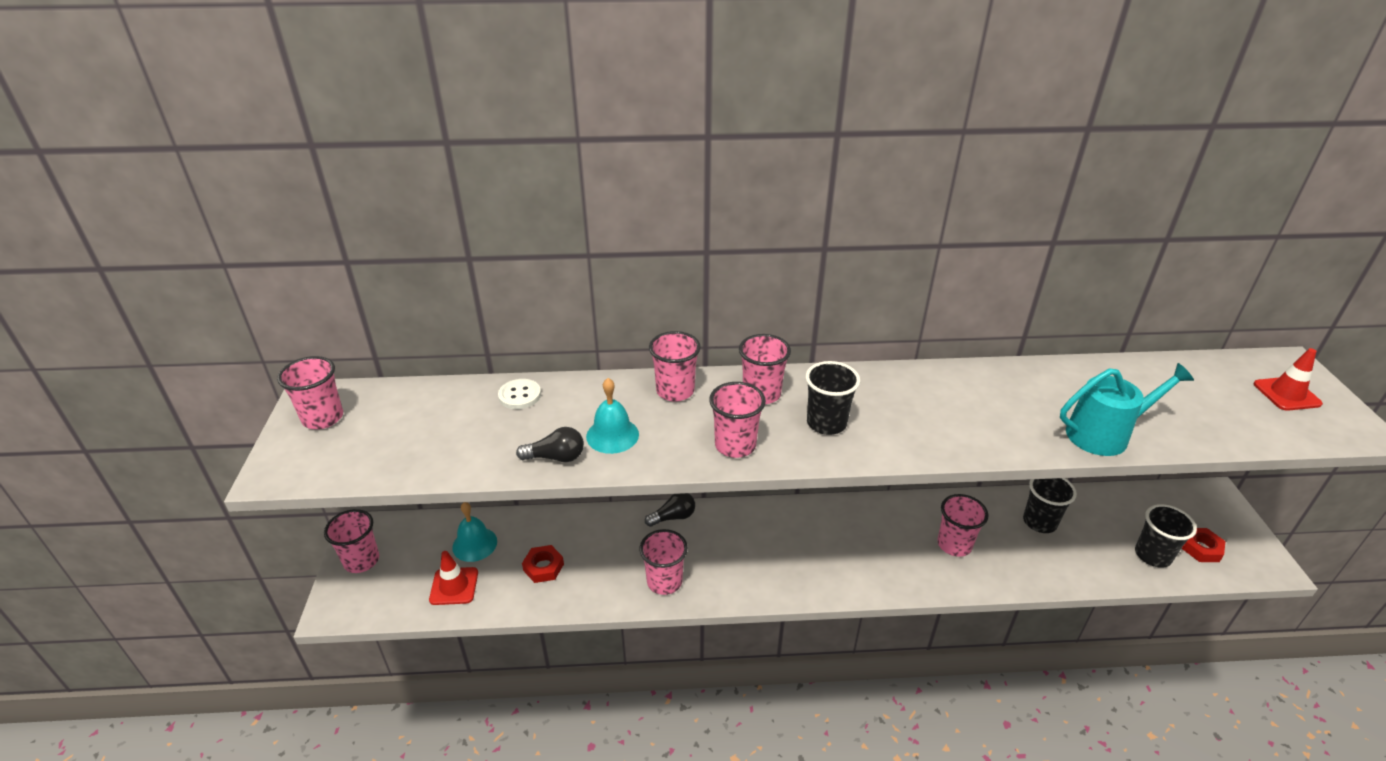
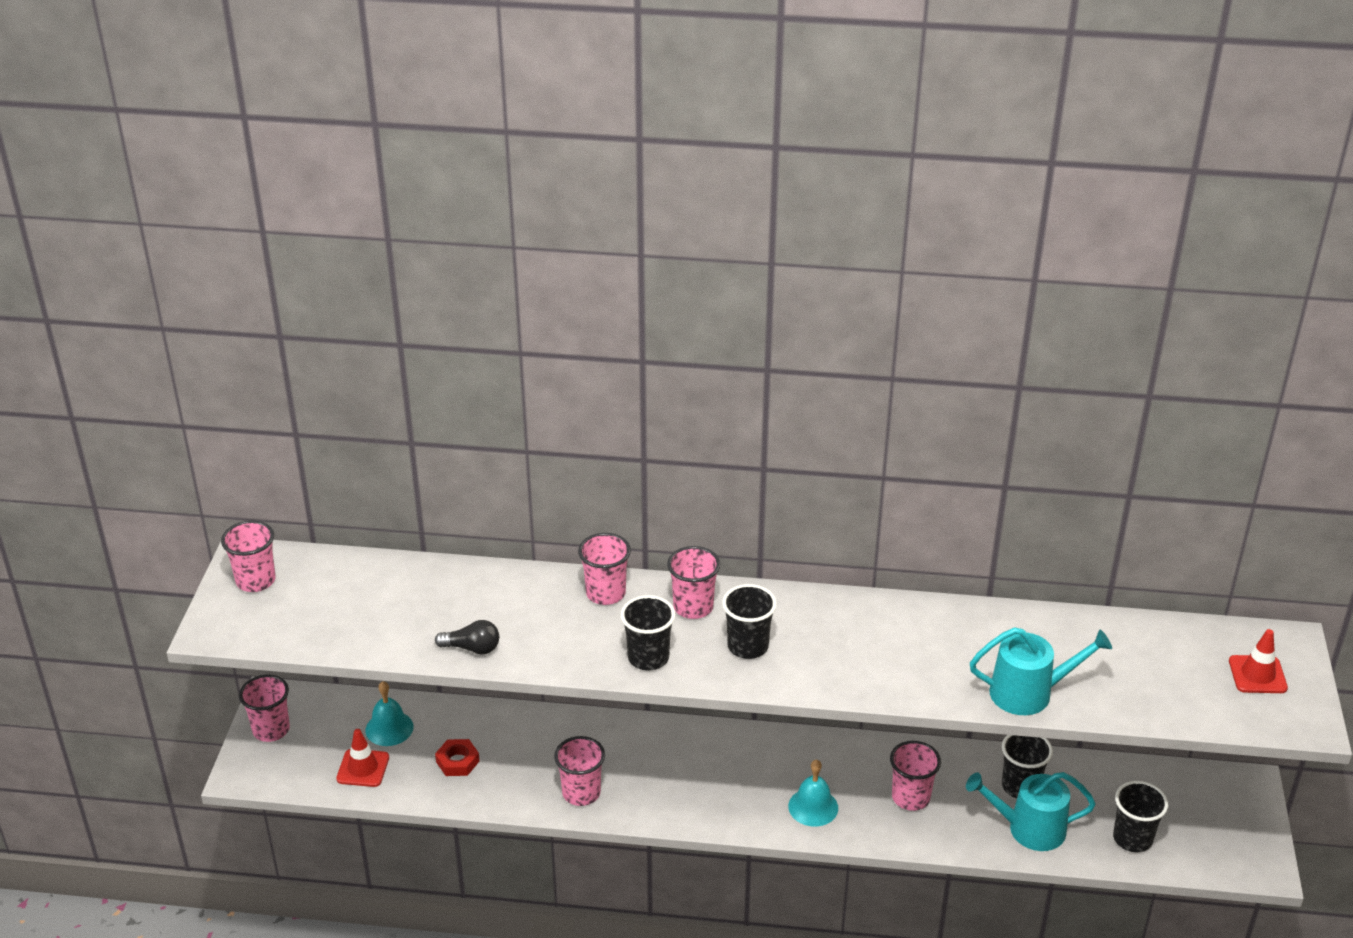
camera: 10 degrees right, 0 degrees up
white button [498,379,541,409] -> none
turquoise bell [586,378,639,454] -> turquoise bell moved to [788,759,838,827]
black light bulb [645,493,695,527] -> none
pink cup [709,382,766,458] -> black cup [621,595,675,670]
red nut [1181,528,1225,562] -> none
none -> turquoise watering can [966,772,1096,851]

